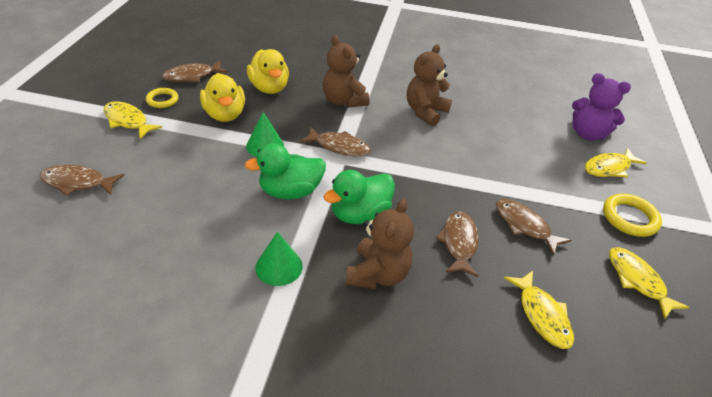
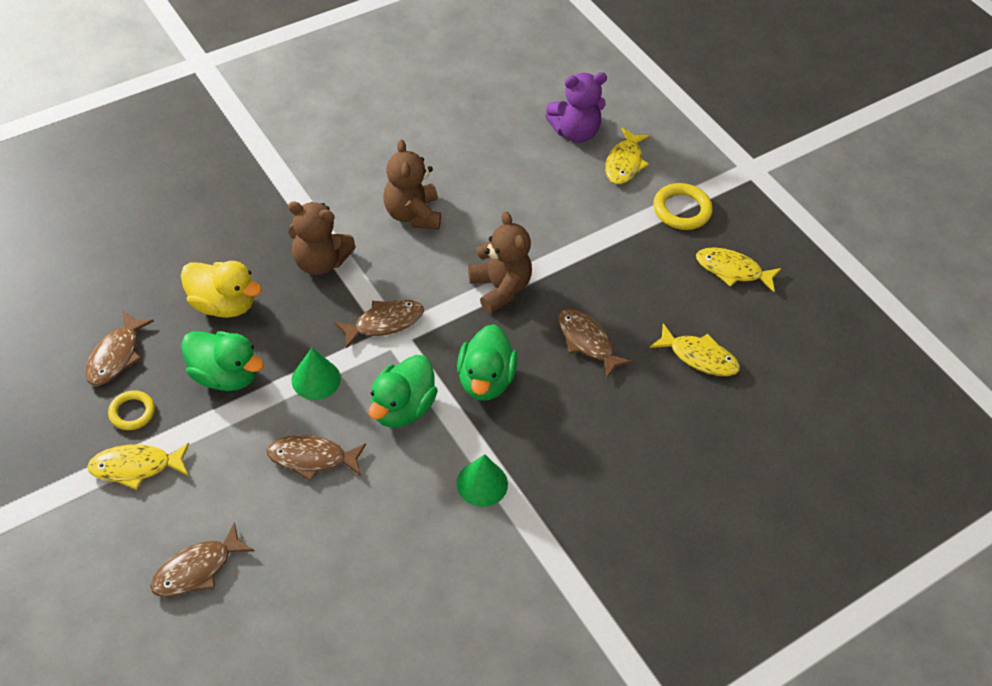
camera: 45 degrees left, 10 degrees up
yellow duck [200,73,245,122] -> green duck [181,331,264,391]
brown teddy bear [346,198,414,289] -> brown teddy bear moved to [468,212,532,313]
brown fish [496,199,571,255] -> brown fish moved to [267,435,366,481]

